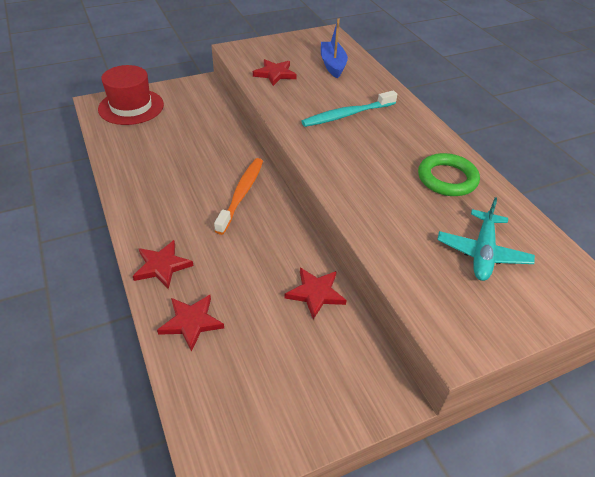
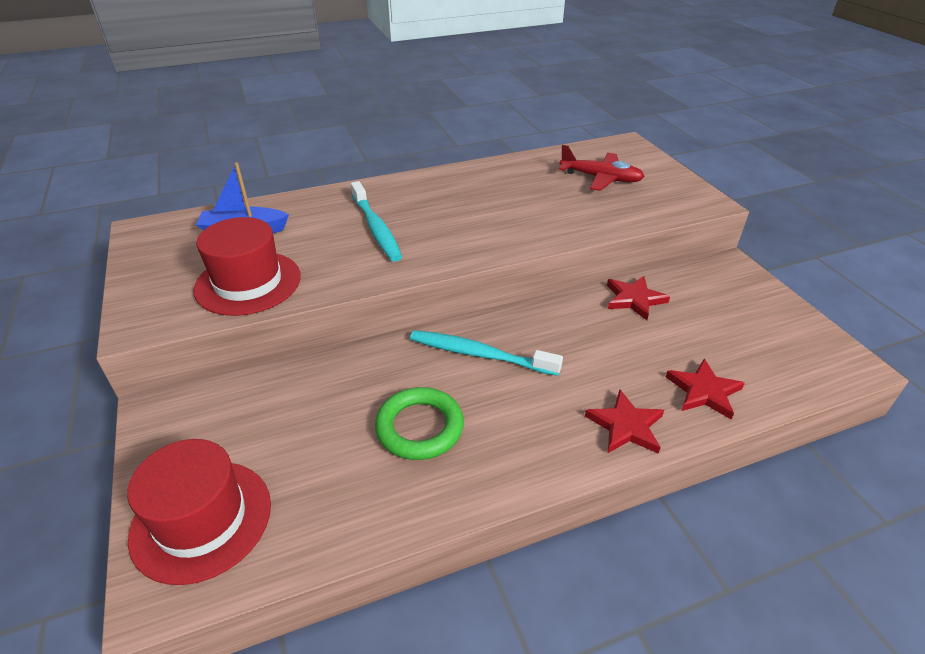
camera: 85 degrees left, 5 degrees down
orange toothbrush [214,158,263,235] -> turquoise toothbrush [410,330,563,376]
red star [253,59,297,86] -> red hat [193,217,301,316]
green ring [418,153,480,196] -> green ring moved to [375,387,464,460]
turquoise plane [437,197,535,281] -> red plane [559,145,645,191]

